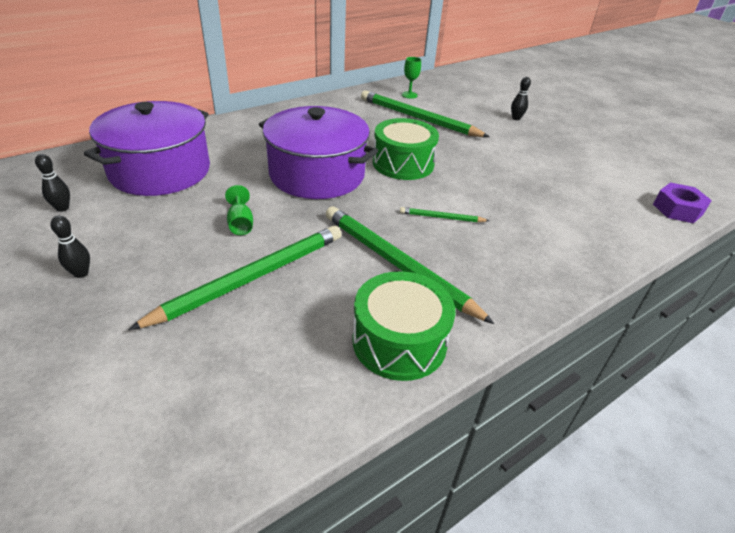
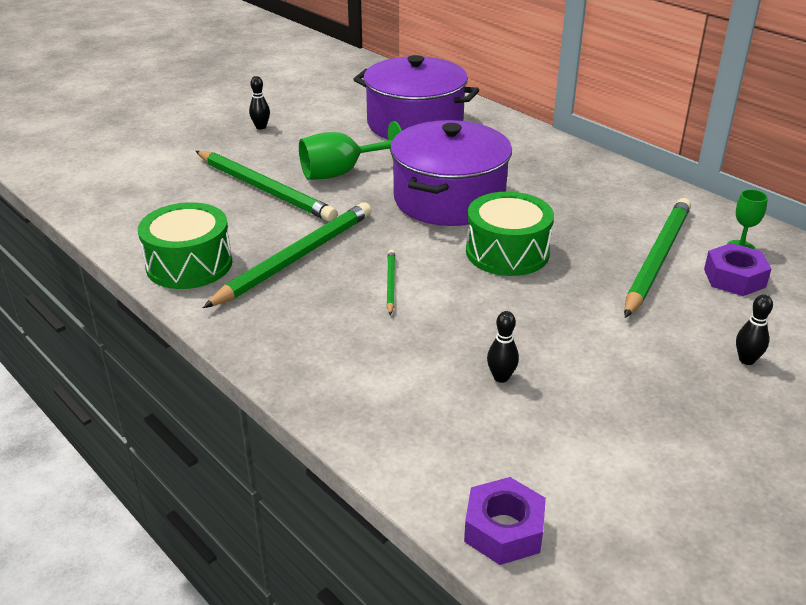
camera: 85 degrees right, 5 degrees down
black bowling pin [35,154,70,212] -> black bowling pin moved to [487,311,519,383]
green goblet [225,185,253,235] -> green goblet [299,121,402,180], size x1.86
none -> purple nut [704,243,771,296]

